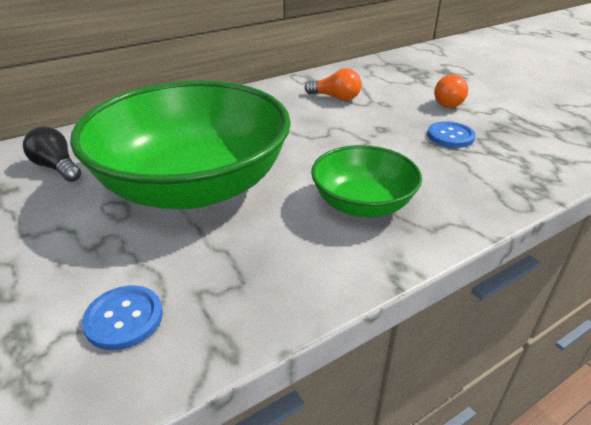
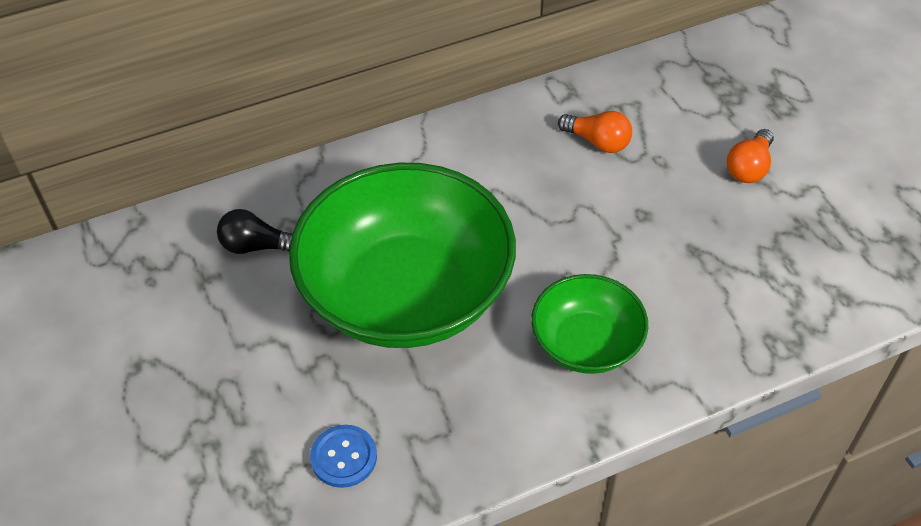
camera: 10 degrees right, 15 degrees up
black light bulb [23,126,81,182] -> black light bulb turned 45 degrees counterclockwise [217,209,293,254]
blue button [427,121,476,148] -> none

